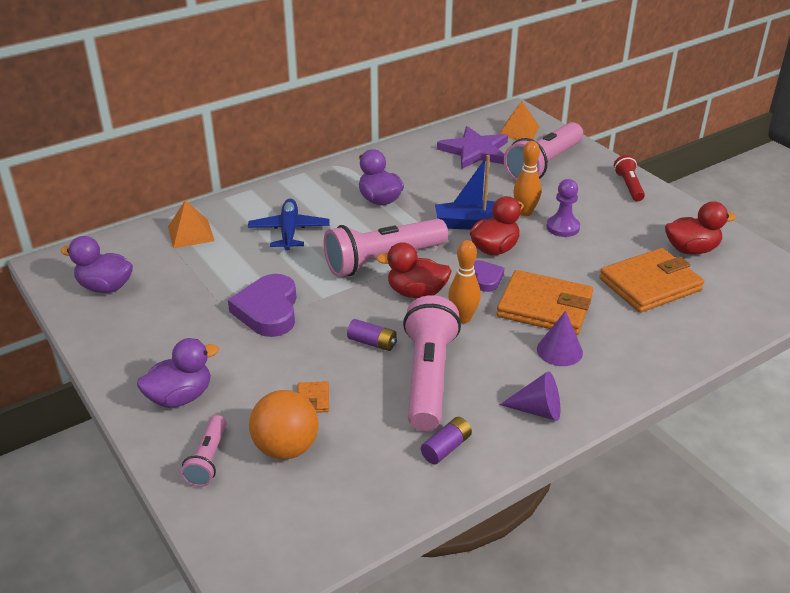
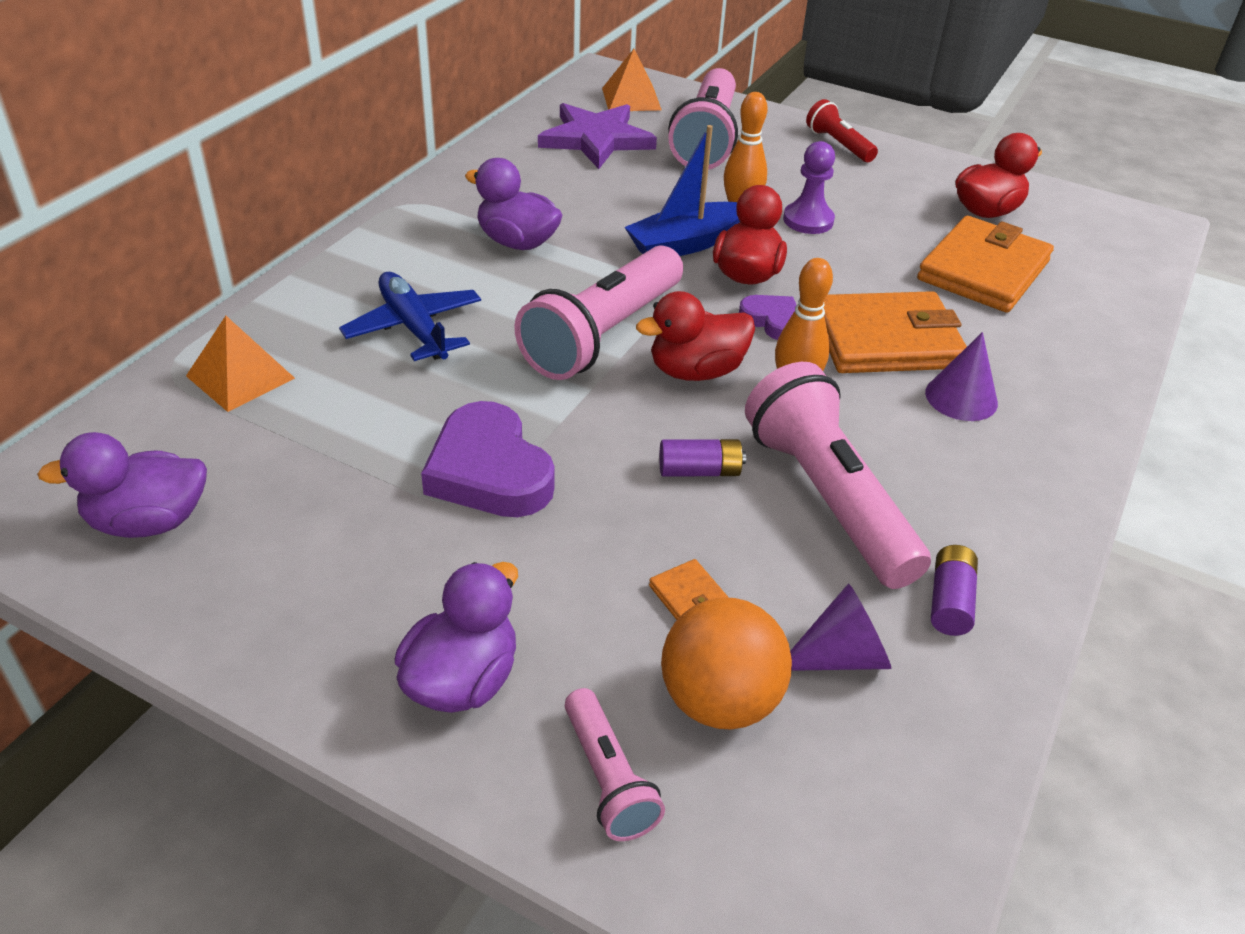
camera: 30 degrees left, 5 degrees up
purple cone [499,371,560,421] -> purple cone moved to [790,584,891,671]

